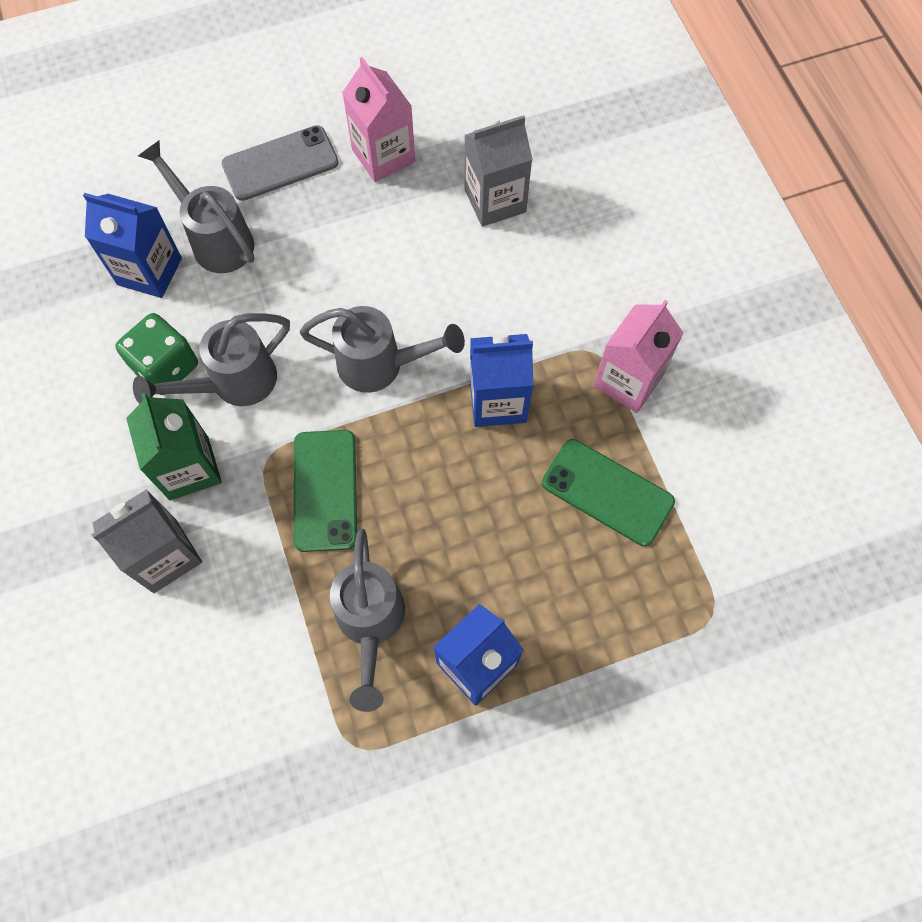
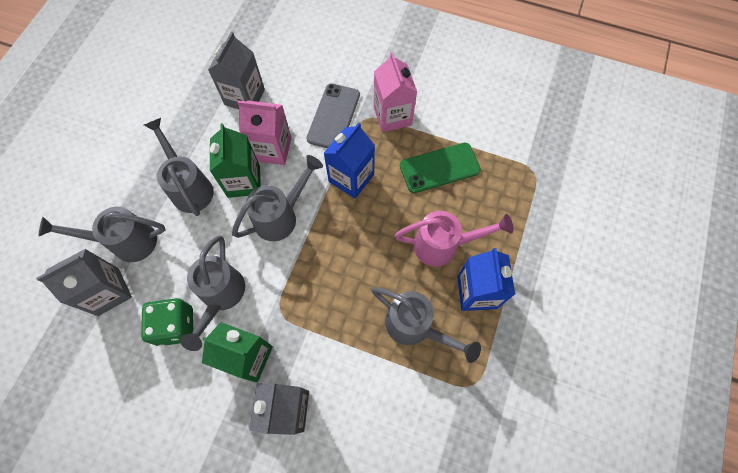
camera: 50 degrees left, 0 degrees up
blue carton [83,193,182,298] -> grey carton [36,249,132,316]
grey phone [221,125,339,201] -> grey phone moved to [307,83,360,148]
green phone [294,430,357,552] -> none
pink carton [342,57,415,182] -> pink carton moved to [237,100,291,165]
none -> grey watering can [144,118,214,216]
none -> green carton [210,123,261,198]
none -> pink watering can [395,211,514,266]

